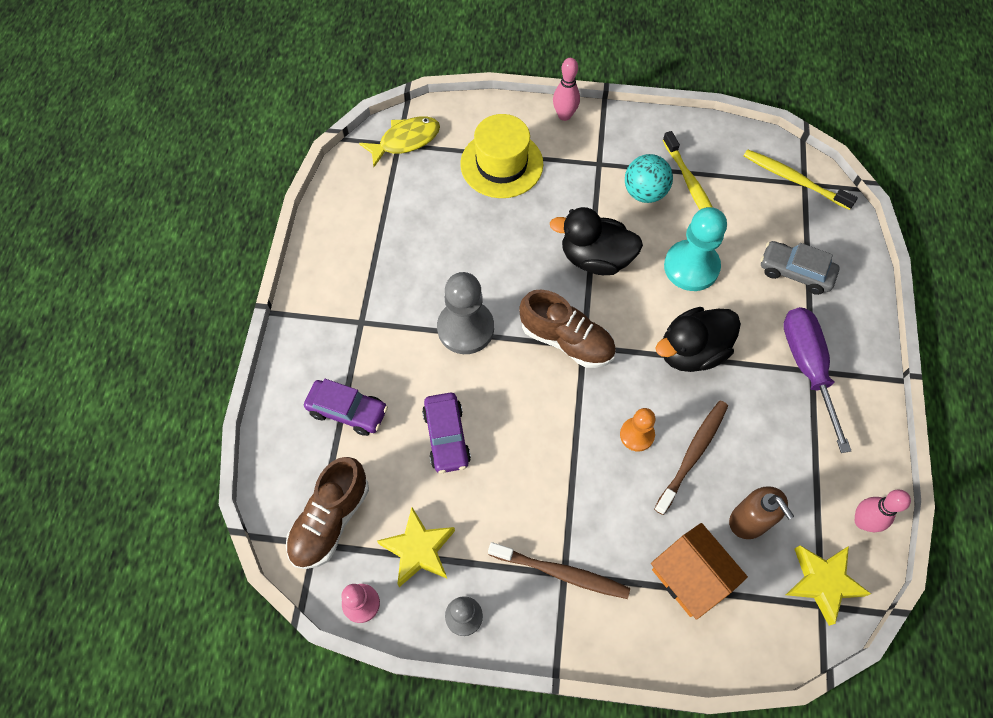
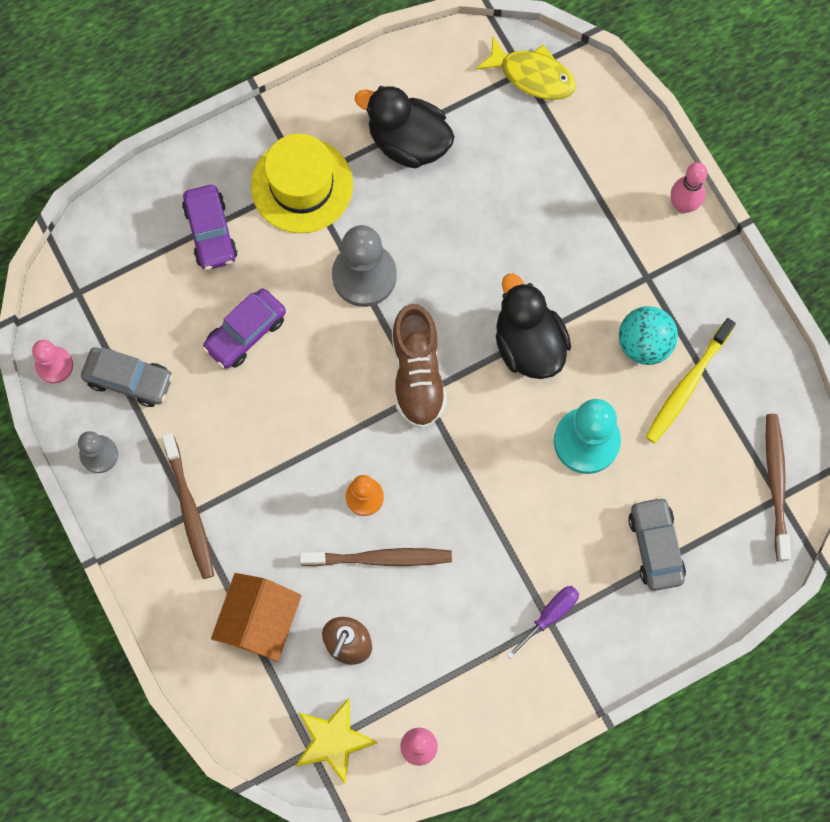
camera: 55 degrees right, 10 degrees up
brown shoe [286,457,369,569] -> none
yellow star [377,507,455,587] -> grey car [81,347,173,407]
yellow hat [460,114,543,198] -> yellow hat moved to [251,134,353,233]
black duck [656,307,741,372] -> black duck moved to [355,86,455,168]
yellow toothbrush [744,149,858,210] -> brown toothbrush [766,414,791,561]
purple screwdriver [783,307,851,453] -> purple screwdriver [506,586,579,659], size x0.54

